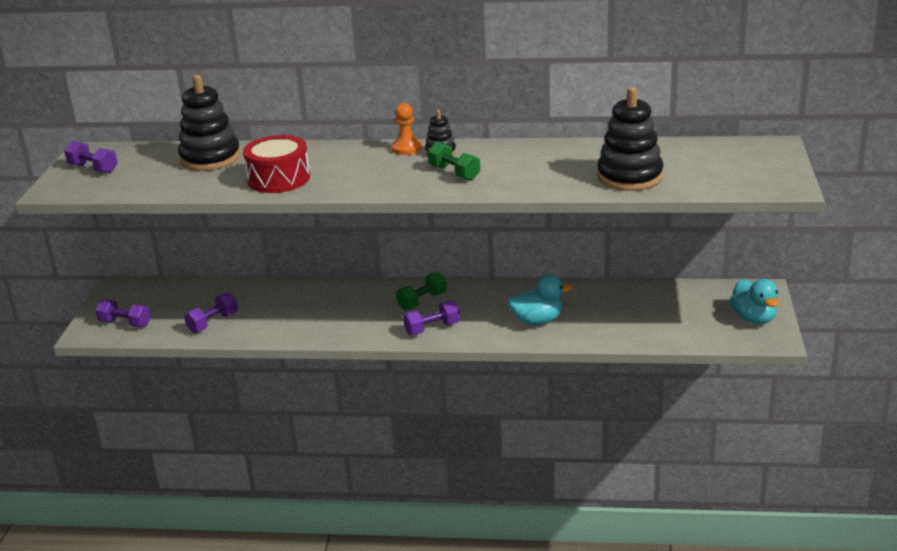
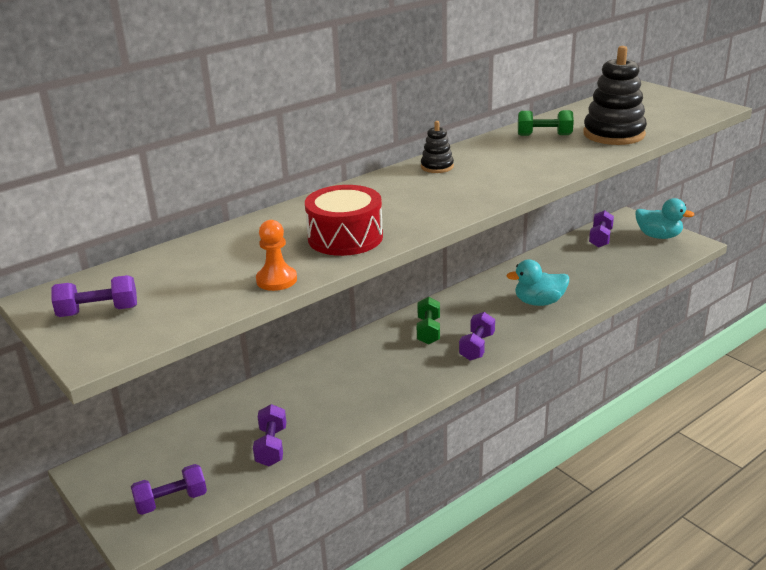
camera: 45 degrees left, 0 degrees up
black stacking toy [178,75,241,171] -> none
orange pawn [392,103,422,155] -> orange pawn moved to [256,220,297,291]
green dumbbell [428,142,480,181] -> green dumbbell moved to [518,110,574,136]
turquoise duck [507,275,573,325] -> turquoise duck turned 135 degrees counterclockwise [507,260,569,306]
none -> purple dumbbell [589,210,614,248]

